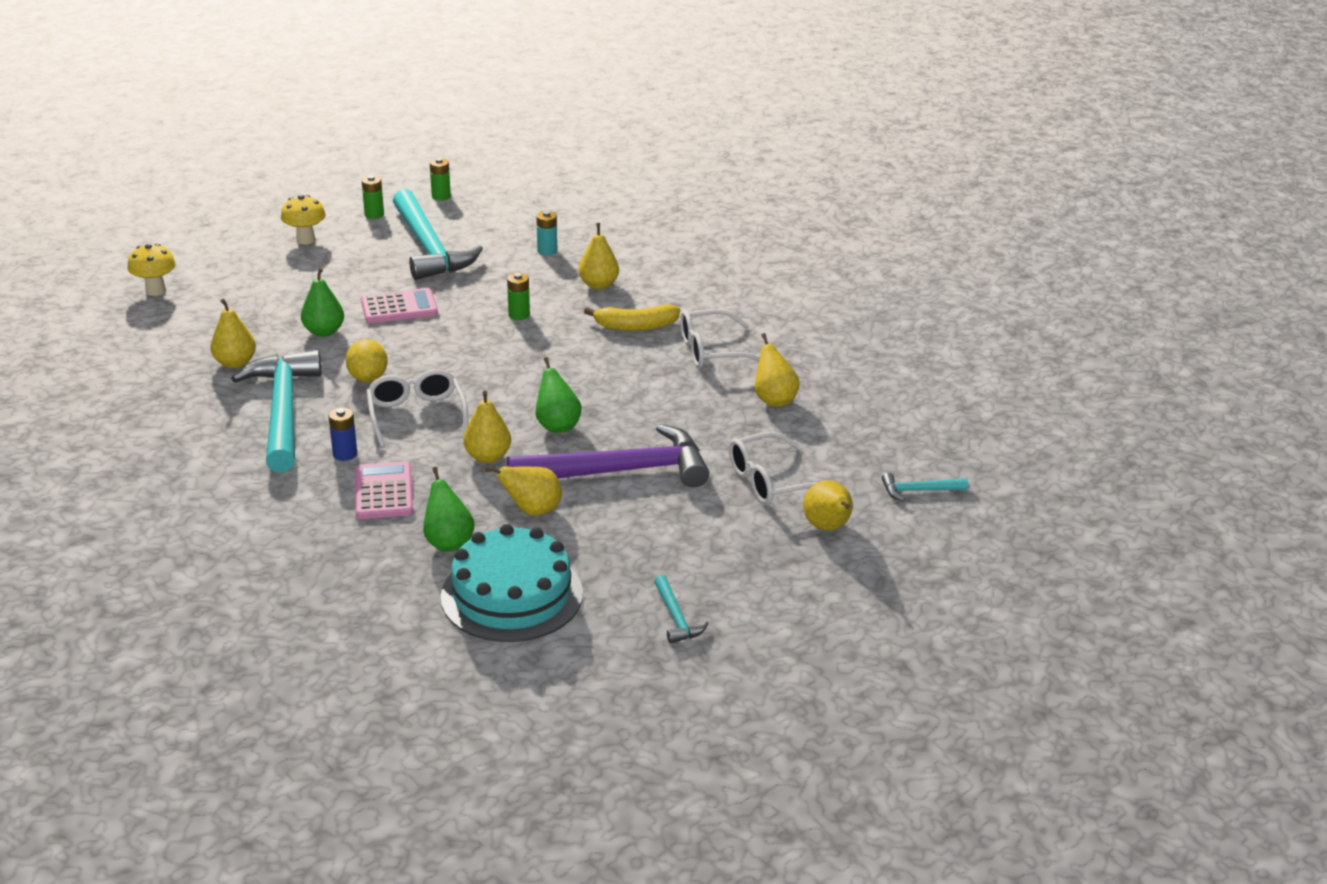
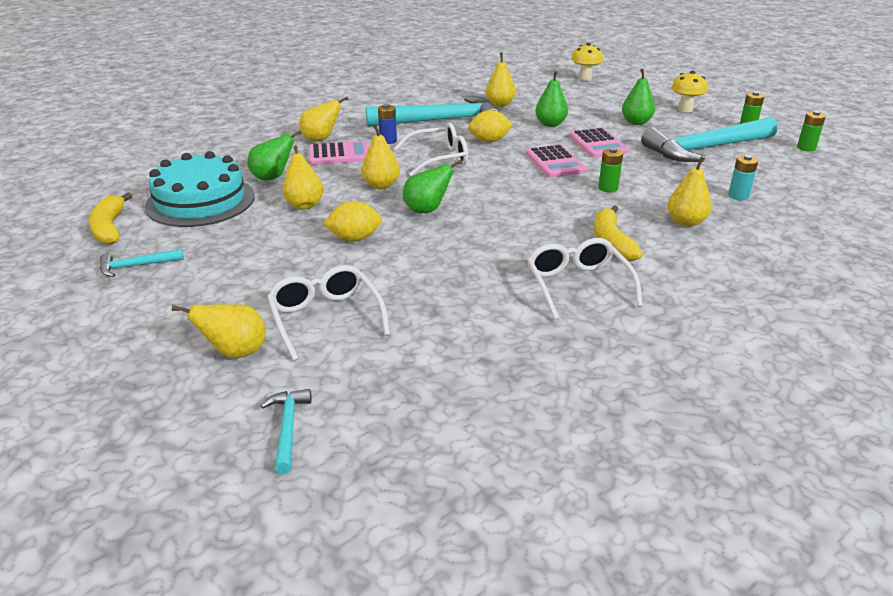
camera: 90 degrees right, 0 degrees up
purple hammer [507,424,709,488] -> yellow lemon [323,201,382,241]
yellow pear [755,333,800,407] -> yellow pear moved to [299,97,348,142]
none -> yellow banana [89,192,132,244]
none -> pink calculator [526,145,587,178]
none -> green pear [622,69,655,125]

